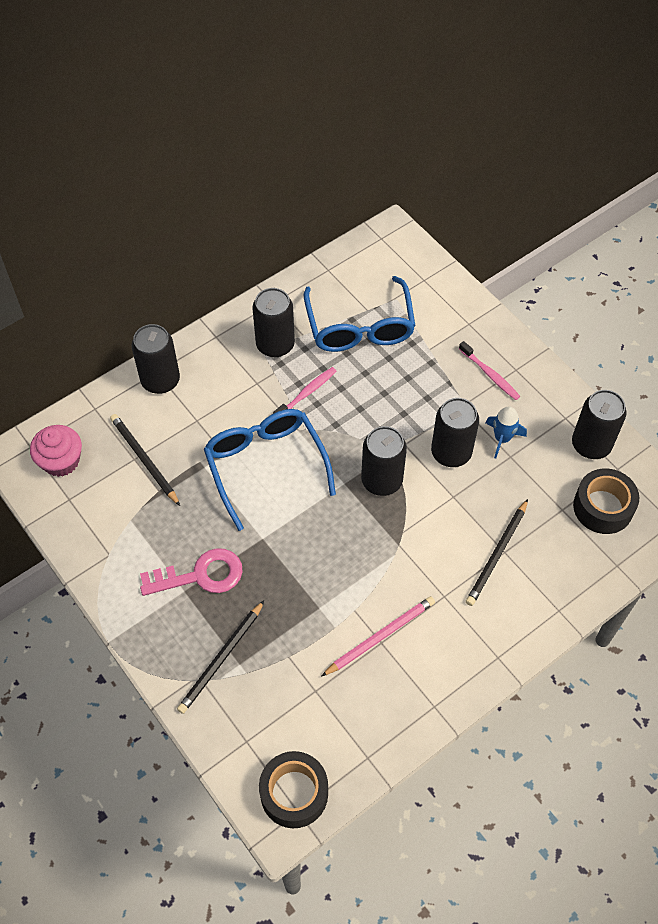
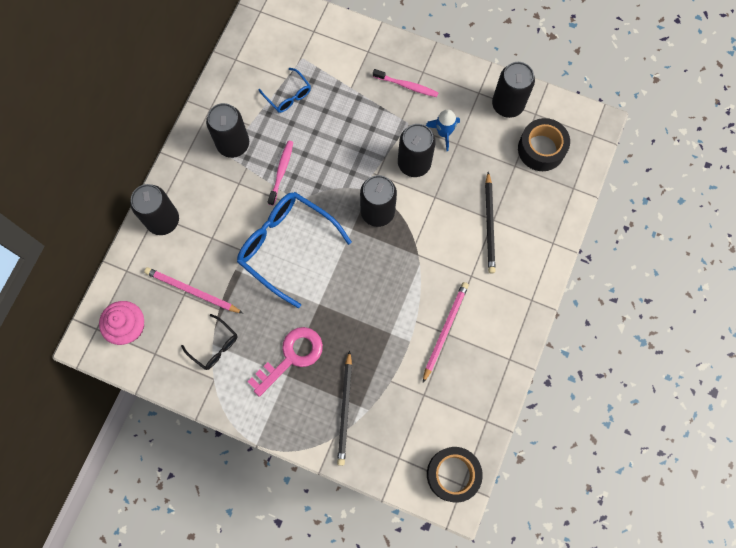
camera: 30 degrees left, 15 degrees up
black pencil [110,414,180,506] -> pink pencil [144,267,243,313]
blue glasses [304,276,415,352] -> blue glasses [259,68,311,113], size x0.49
none -> black glasses [181,314,237,370]

